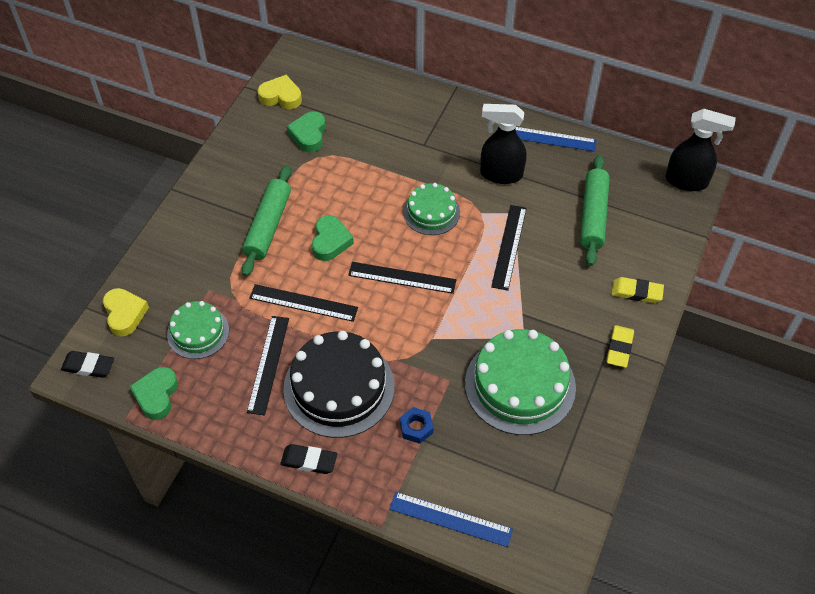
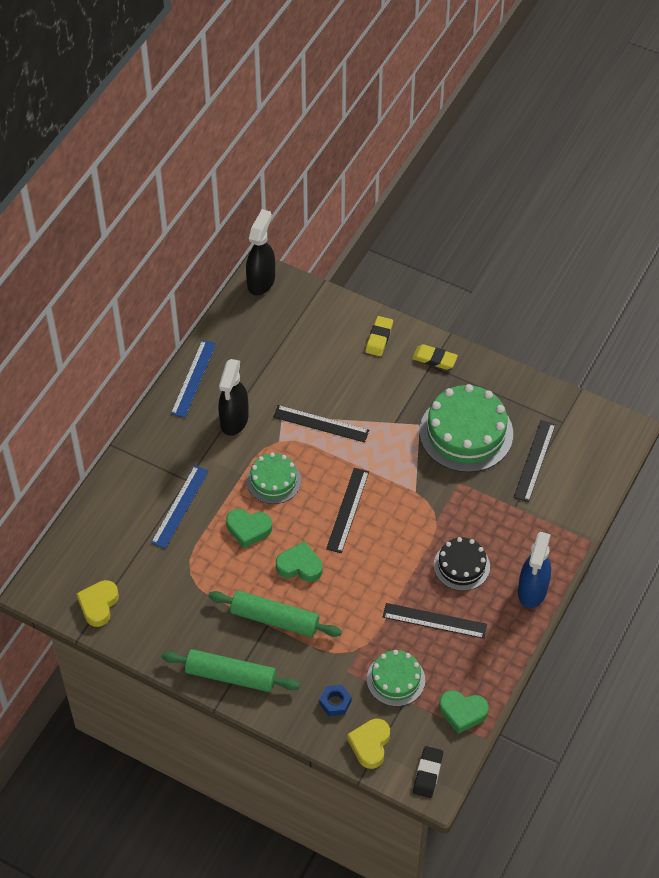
camera: 85 degrees left, 0 degrees up
yellow heart [103,288,149,336] -> yellow heart turned 60 degrees counterclockwise [347,718,390,769]
black ruler [249,284,358,322] -> black ruler moved to [514,420,556,502]
black eraser [280,444,337,474] -> blue spray bottle [518,532,551,608]
black cake [283,331,394,438] -> black cake [434,537,490,591], size x0.57
green heart [287,111,326,152] -> green heart moved to [226,509,272,548]
blue ruler [389,492,513,547] -> blue ruler moved to [151,466,209,549]
blue nut [400,407,433,444] -> blue nut moved to [319,685,352,716]
green rolling pin [580,155,610,266] -> green rolling pin moved to [162,649,300,692]

